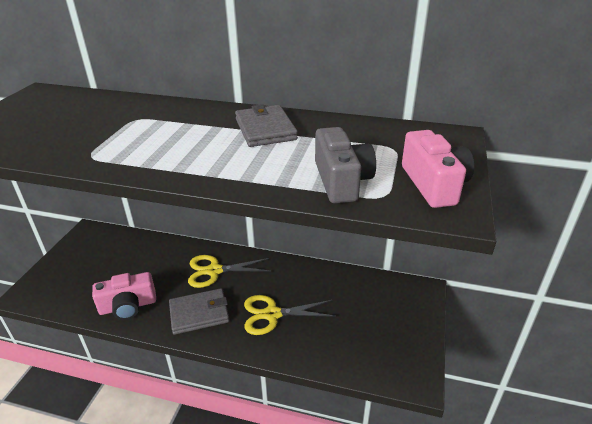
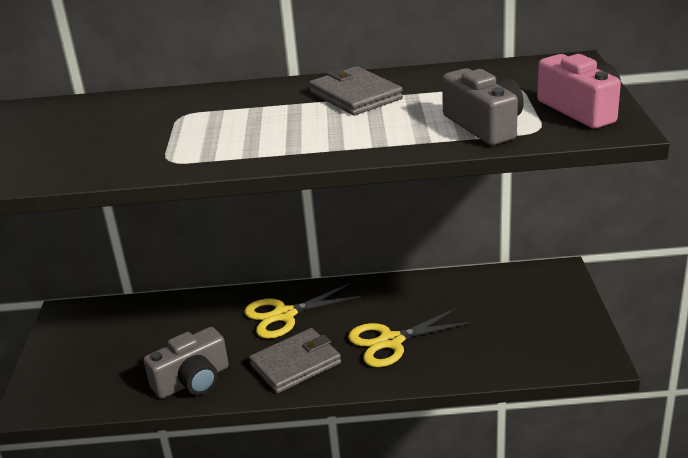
camera: 15 degrees left, 5 degrees down
pink camera [92,272,156,320] -> grey camera [143,327,229,399]

